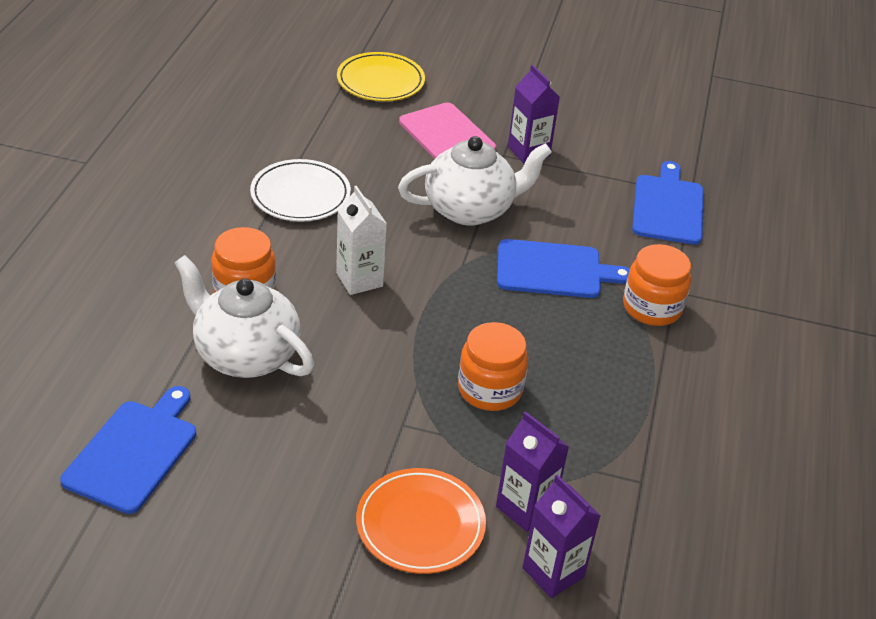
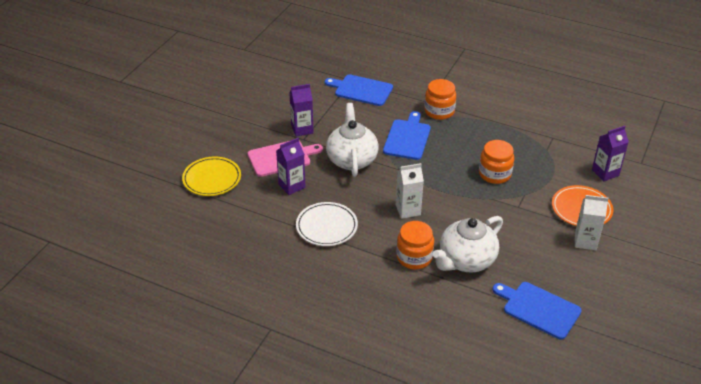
camera: 75 degrees left, 0 degrees up
purple carton [496,411,569,532] -> purple carton moved to [276,138,306,195]
none -> white carton [575,195,609,250]

